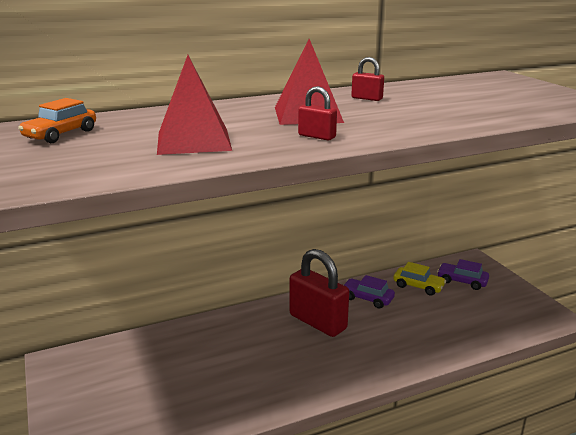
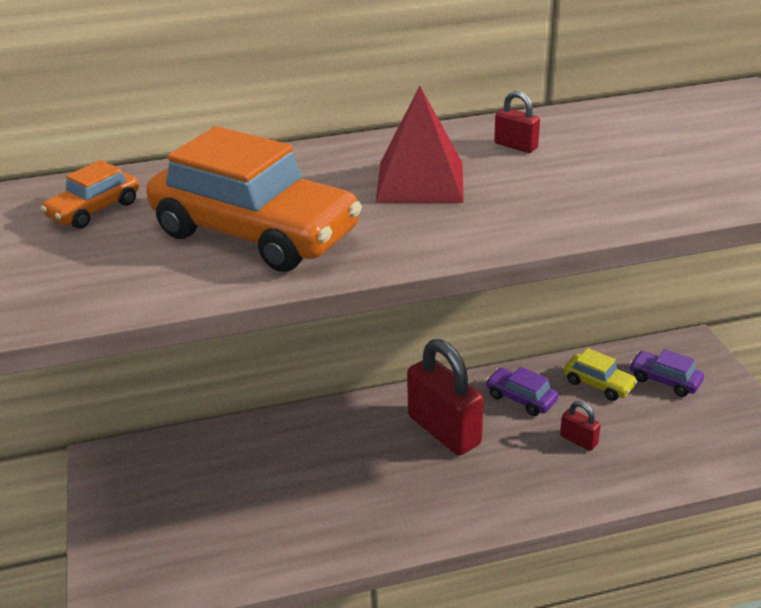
camera: 10 degrees right, 10 degrees up
red pyramid [157,55,232,155] -> orange car [146,126,362,272]
red padlock [298,86,337,140] -> red padlock moved to [560,401,601,451]

